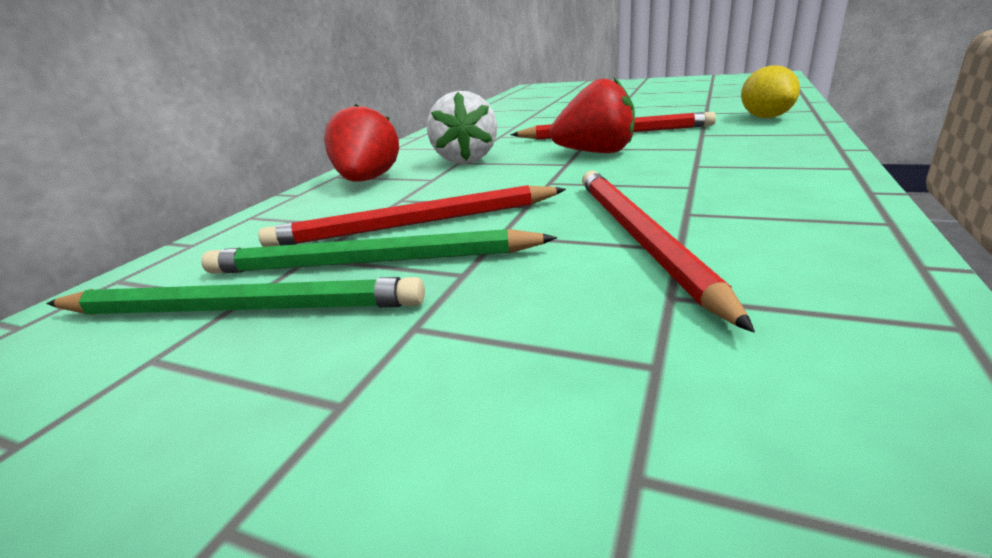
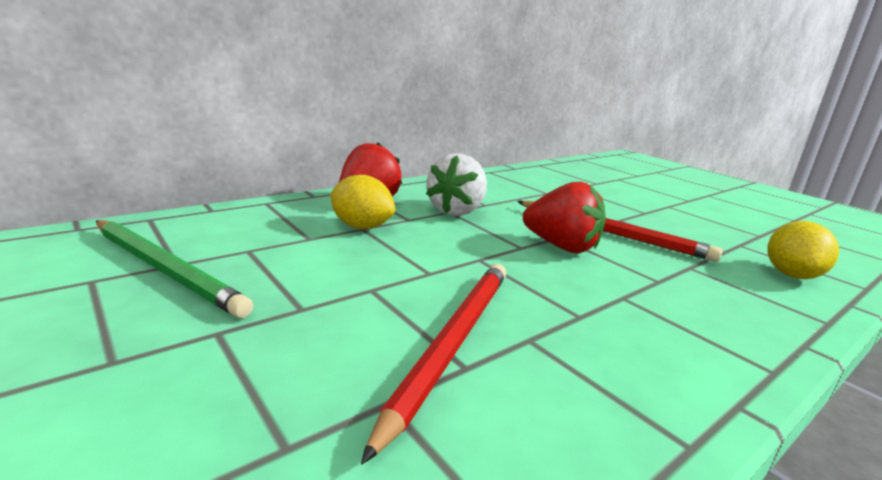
camera: 25 degrees right, 5 degrees down
green pencil [201,229,557,274] -> none
red pencil [258,185,566,247] -> none
none -> yellow lemon [330,175,395,229]

